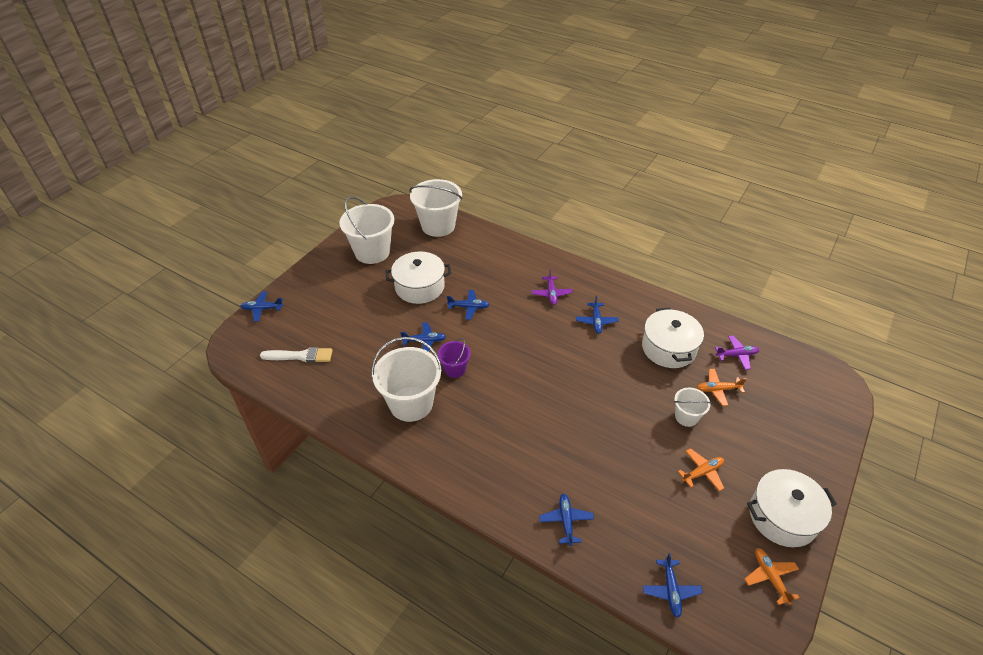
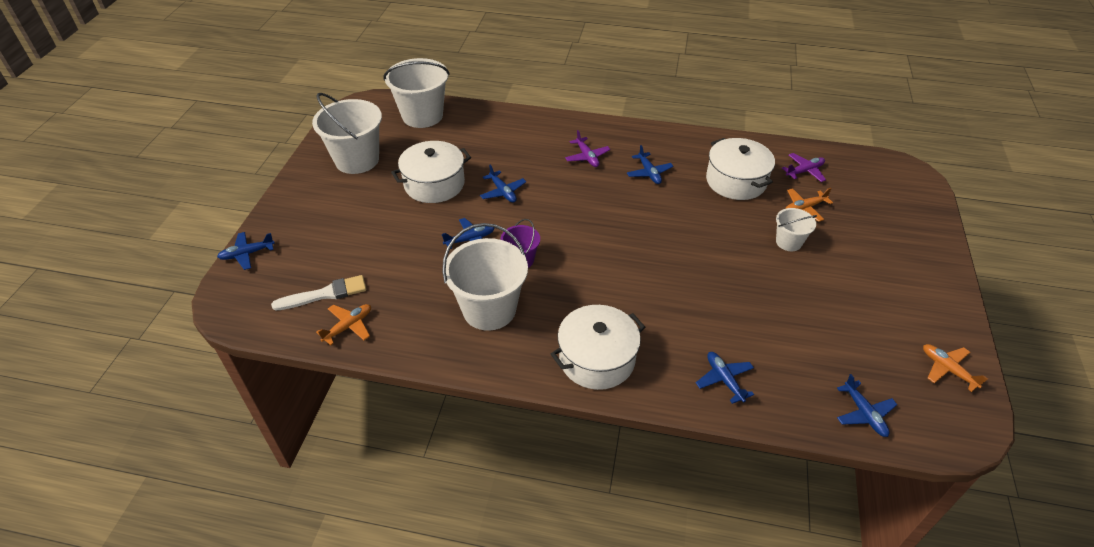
camera: 20 degrees left, 0 degrees up
blue plane [447,290,489,320] -> blue plane turned 75 degrees clockwise [480,165,526,203]
orange plane [678,448,724,491] -> orange plane moved to [316,304,371,346]
white pot [747,469,837,547] -> white pot moved to [551,305,645,390]

